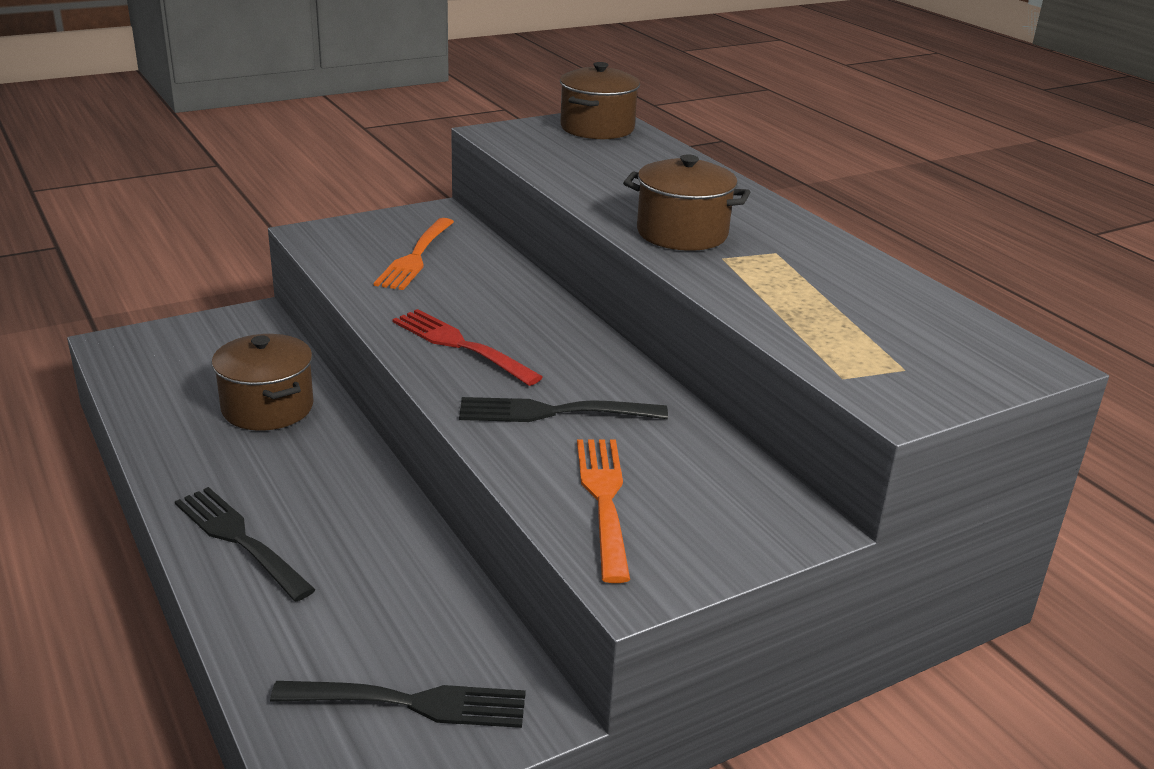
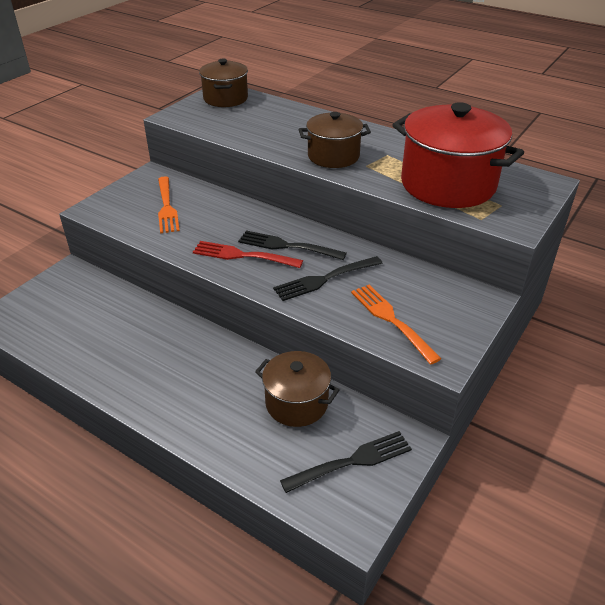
camera: 25 degrees left, 10 degrees up
black fork [175,487,316,601] -> black fork moved to [238,230,346,260]
brown pot [212,334,313,431] -> brown pot moved to [255,351,339,427]
none -> red pot [393,102,524,208]

